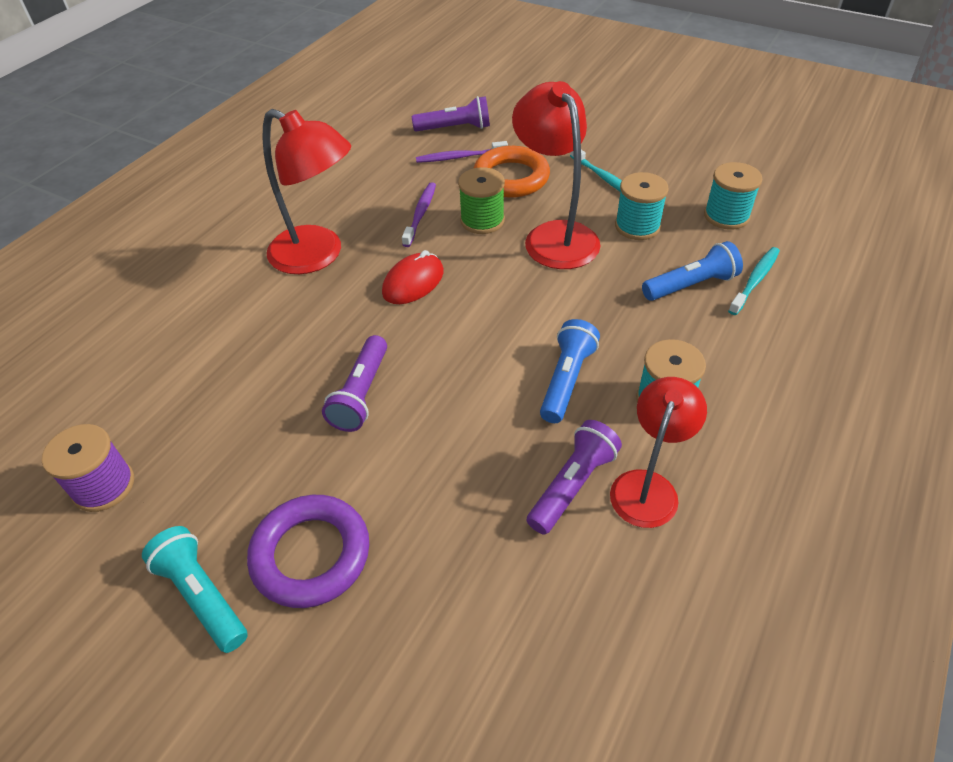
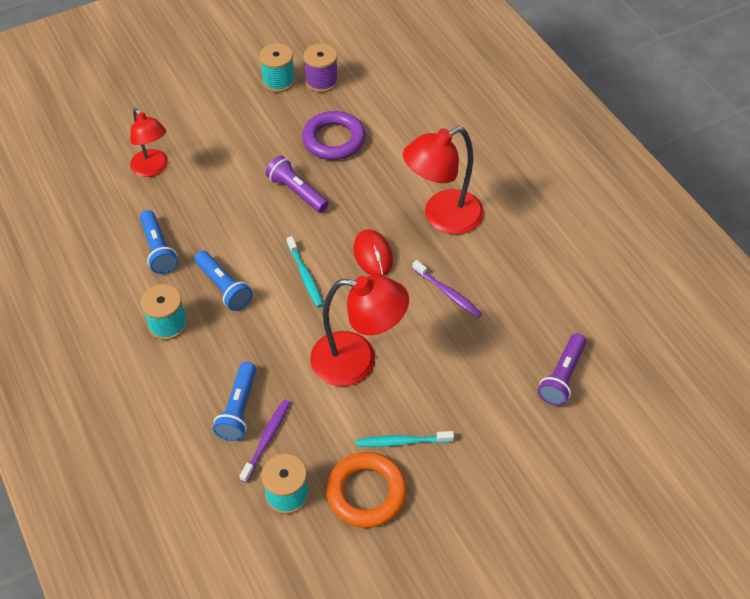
camera: 120 degrees right, 5 degrees up
turquoise flashlight [142,526,248,653] -> none
purple ring [247,495,369,608] -> purple ring moved to [302,111,365,160]
purple toothbrush [416,141,508,163] -> purple toothbrush moved to [240,400,290,483]
green spool [458,167,505,234] -> none
orange ring [474,146,550,198] -> orange ring moved to [326,452,407,528]
purple flashlight [526,420,622,535] -> blue flashlight [140,210,178,274]
red lamp [610,377,707,528] -> red lamp moved to [130,108,168,177]
turquoise spool [615,172,669,240] -> turquoise spool moved to [259,43,295,92]
turquoise toothbrush [728,247,780,315] -> turquoise toothbrush moved to [287,236,324,307]

